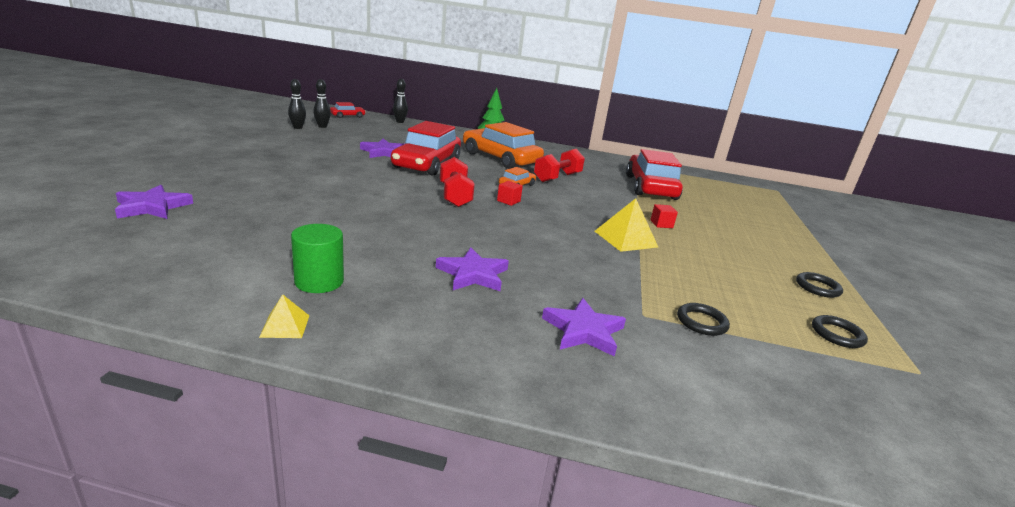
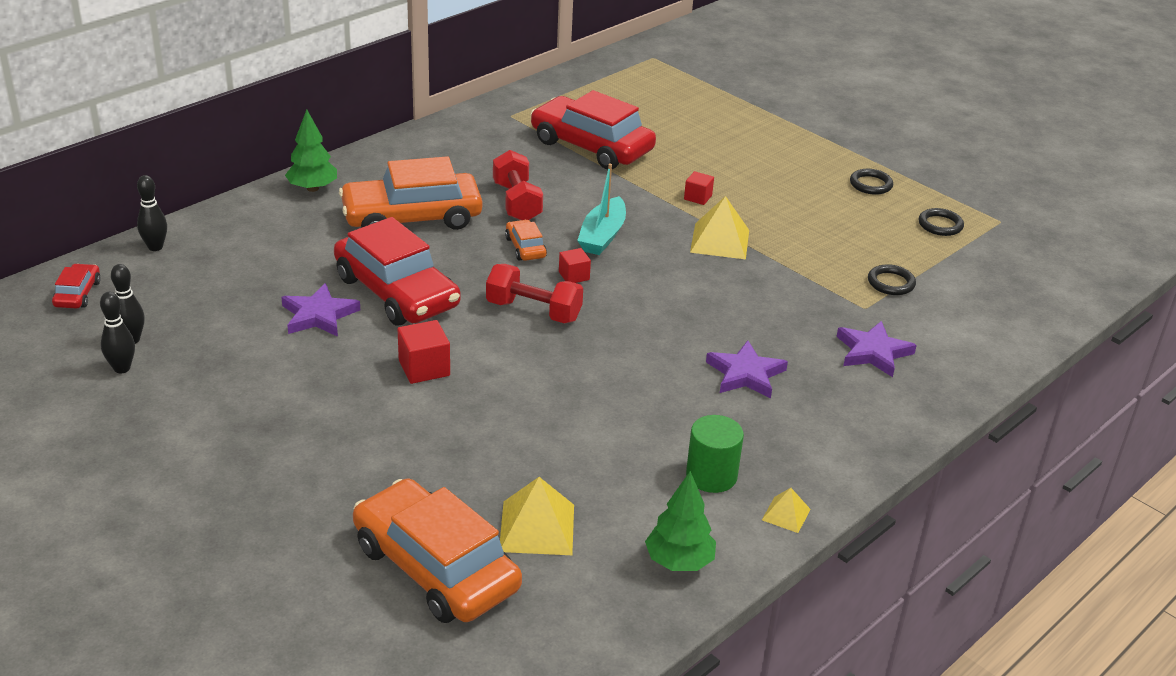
camera: 55 degrees left, 10 degrees up
purple star [115,185,193,219] -> orange car [353,478,522,623]
none -> red cube [397,320,450,384]
none -> yellow pyramid [500,477,574,555]
none -> turquoise boat [577,163,626,255]
none -> green tree [645,471,716,571]

